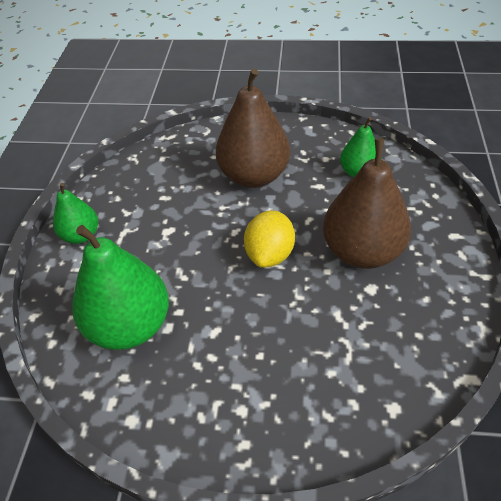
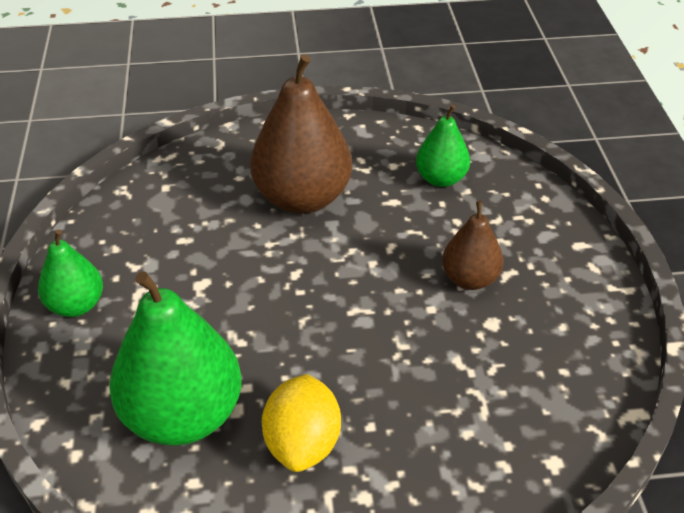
camera: 15 degrees left, 5 degrees down
yellow lemon [244,211,295,268] -> yellow lemon moved to [262,374,341,472]
brown pear [323,138,411,269] -> brown pear [442,201,504,290], size x0.55

